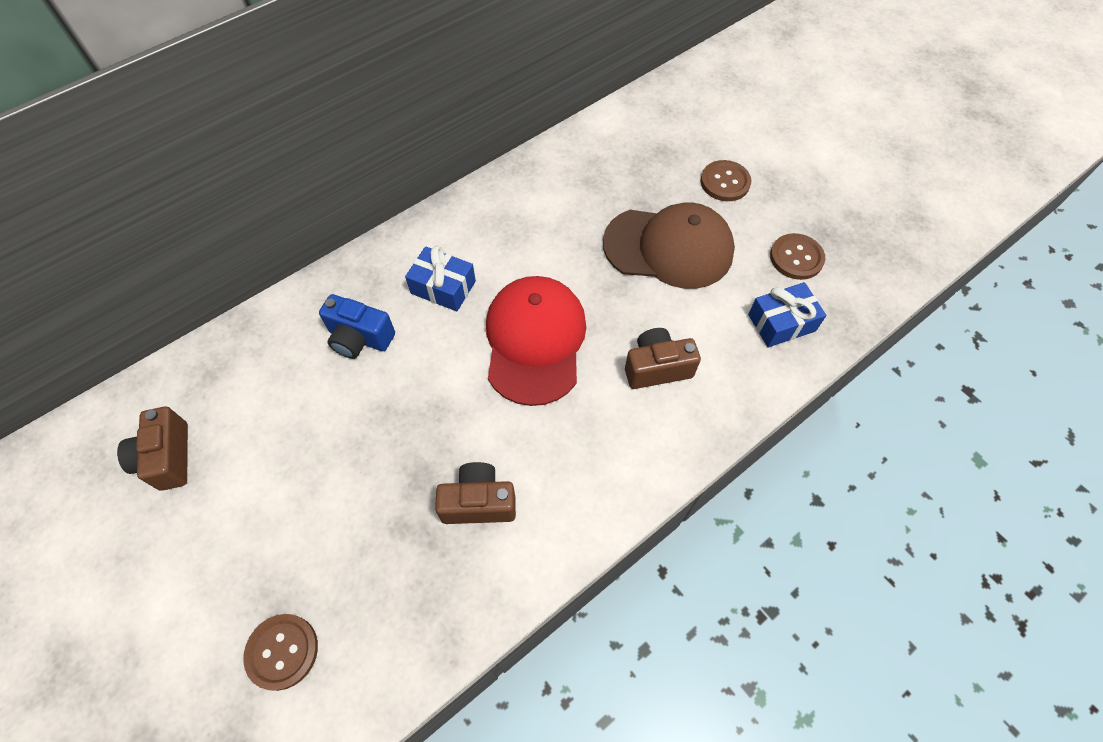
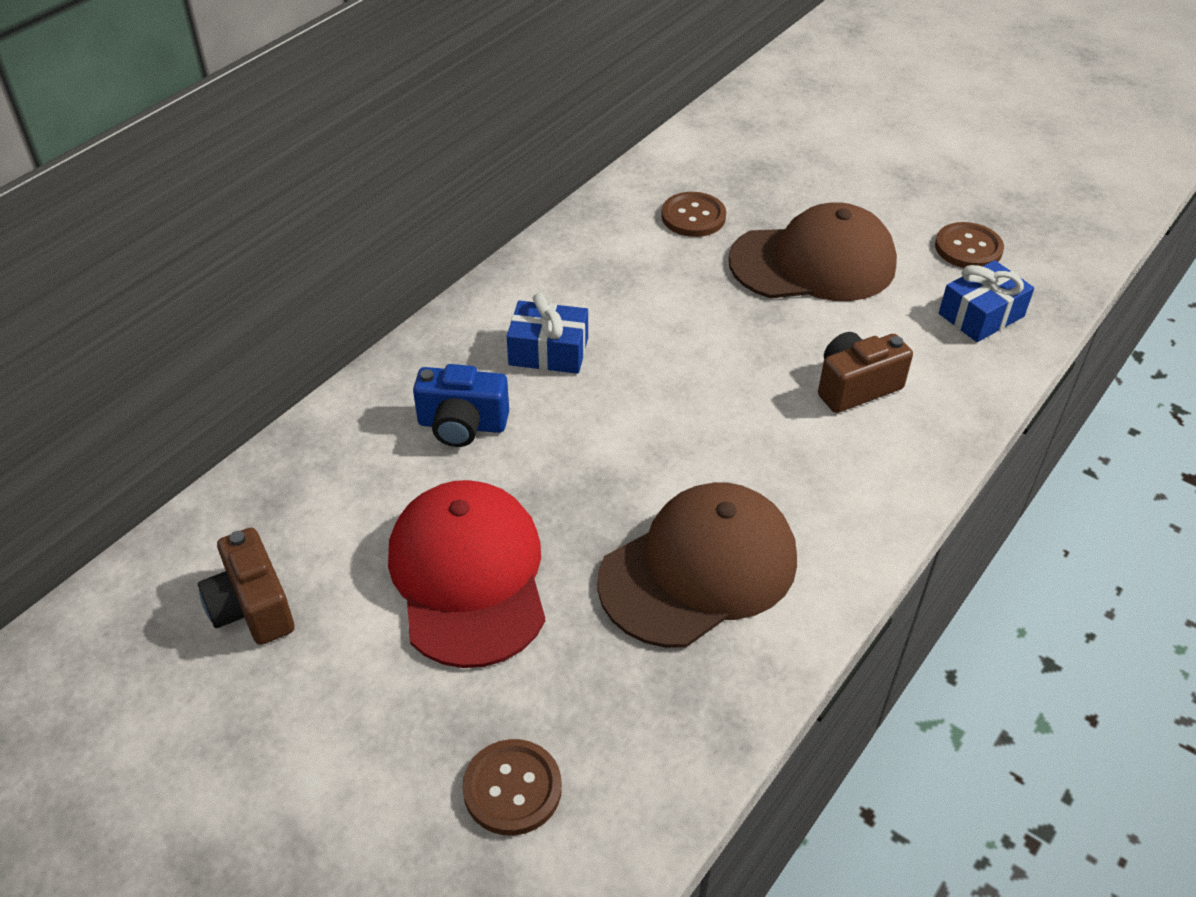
camera: 15 degrees left, 15 degrees down
brown camera [435,462,516,524] -> brown cap [597,482,797,648]
red cap [486,276,586,406] -> red cap moved to [388,480,545,668]
brown button [701,160,751,201] -> brown button moved to [661,192,726,237]

